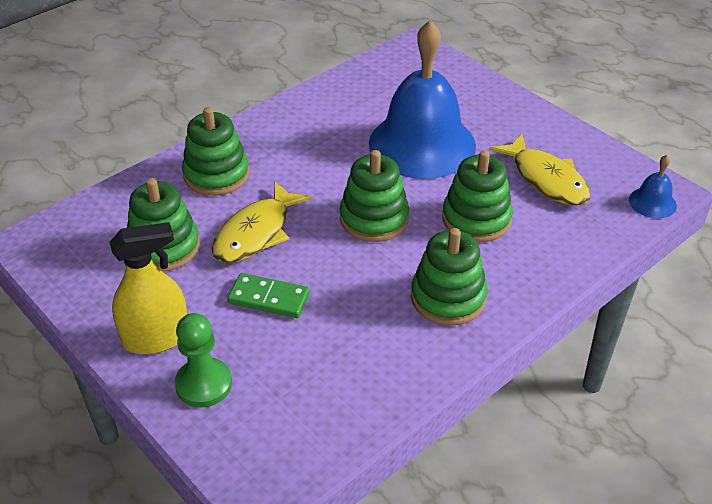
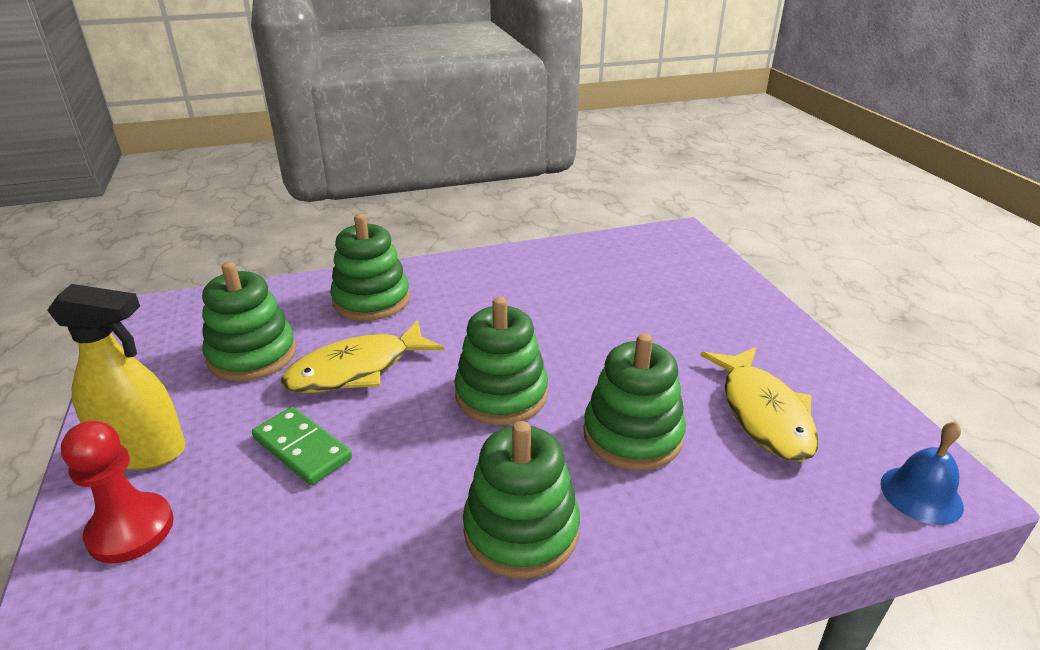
camera: 25 degrees right, 10 degrees down
green pawn [175,313,232,407] -> red pawn [61,421,174,564]
blue bell [369,20,476,179] -> none

